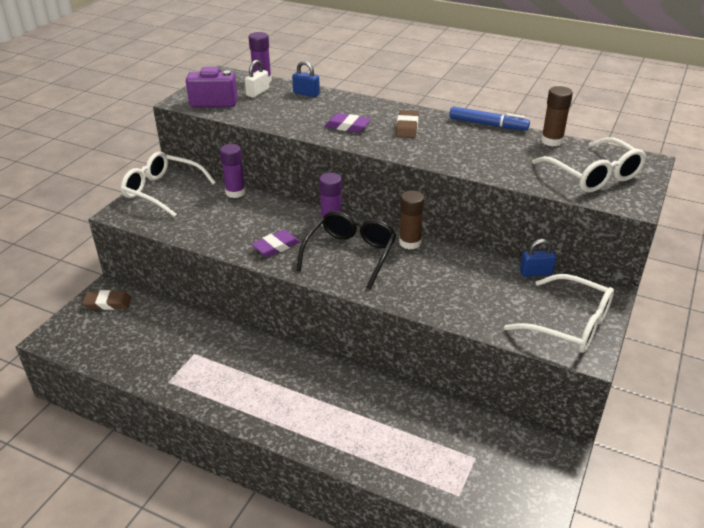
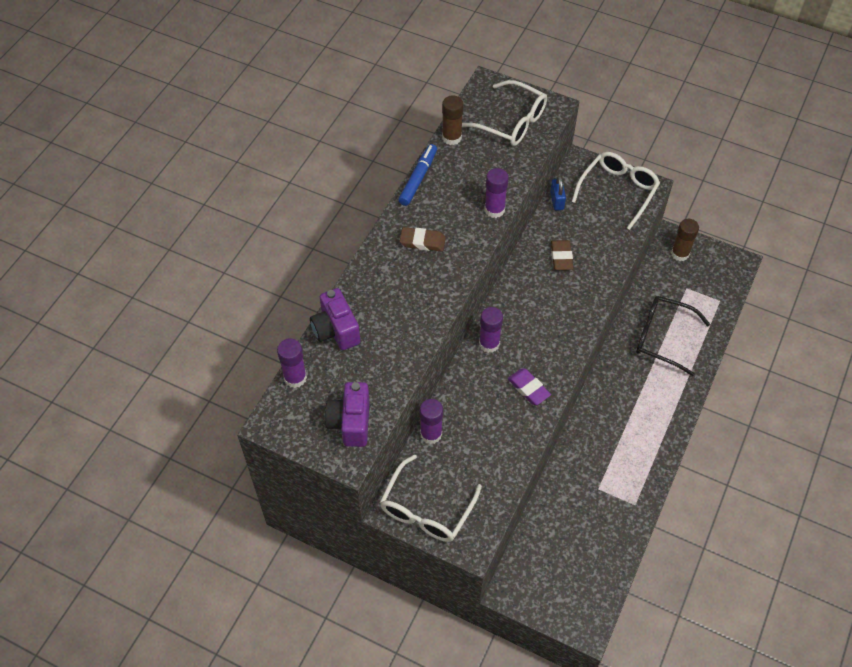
camera: 90 degrees left, 20 degrees up
brown eraser [82,290,131,310] -> brown eraser moved to [551,240,573,270]
white padlock [245,60,269,98] -> none
blue padlock [292,61,320,97] -> purple camera [310,288,360,350]
black glasses [296,211,396,289] -> black glasses moved to [636,296,710,376]
purple eraser [325,113,371,133] -> none
brown glue stick [399,191,424,250] -> brown glue stick moved to [671,219,699,261]
white glasses [532,137,646,193] -> white glasses turned 60 degrees clockwise [462,80,547,146]
none -> purple glue stick [484,168,509,218]

